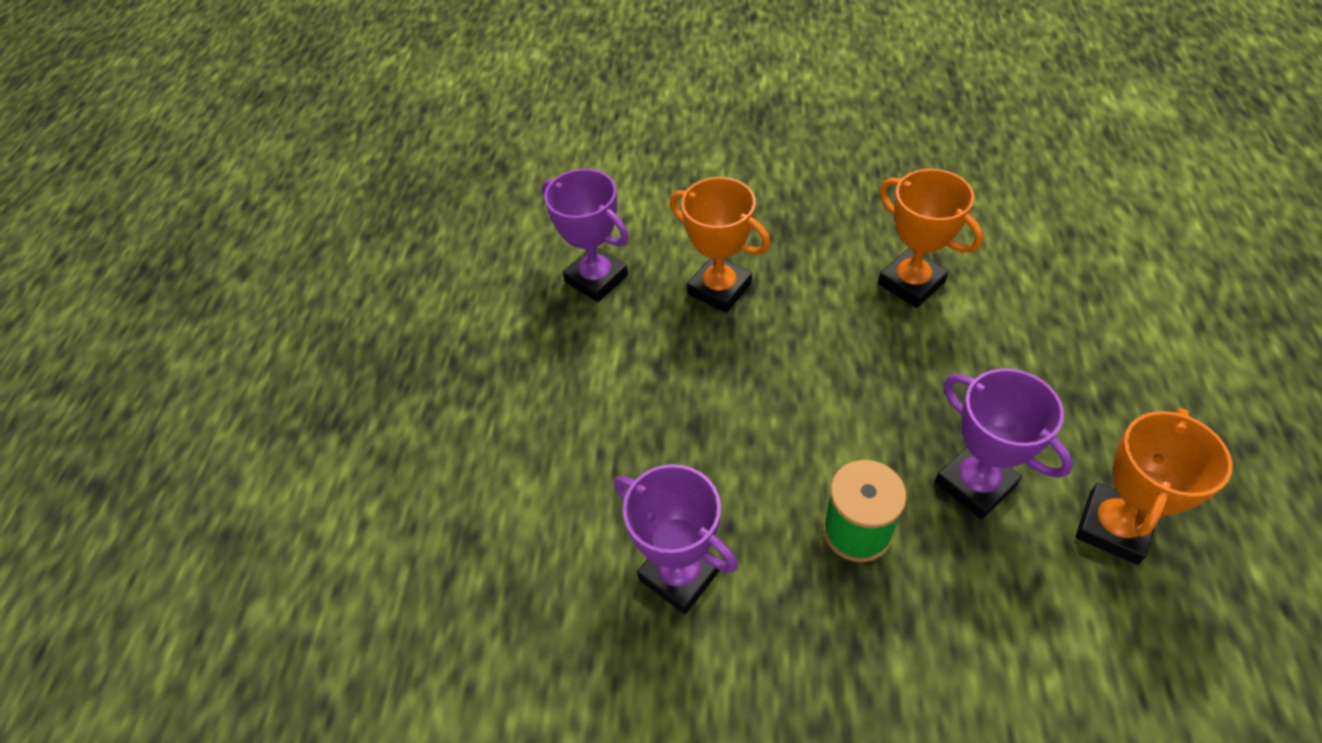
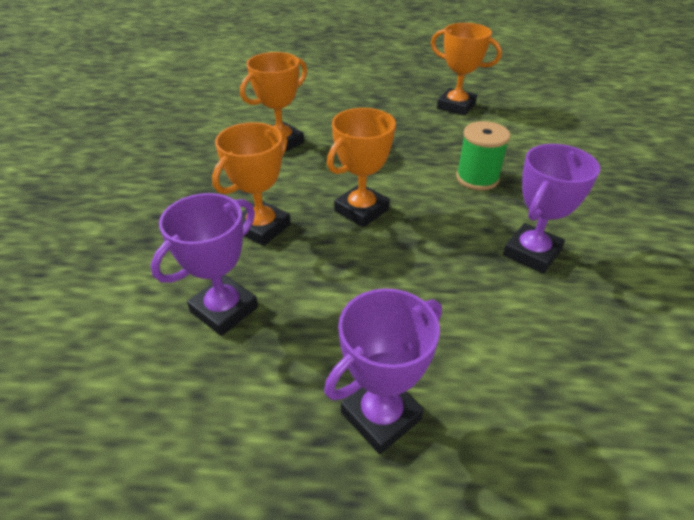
camera: 95 degrees left, 10 degrees down
purple trophy [935,368,1073,520] -> purple trophy moved to [324,288,442,454]
none -> orange trophy [327,108,396,227]

